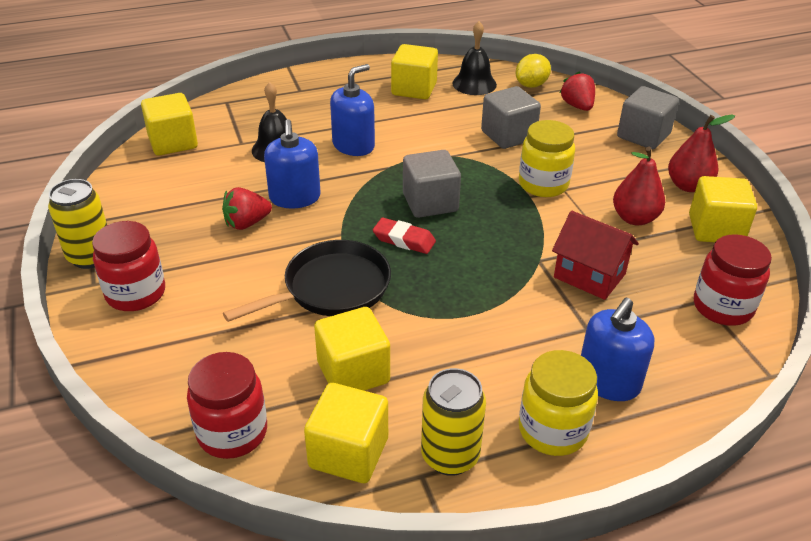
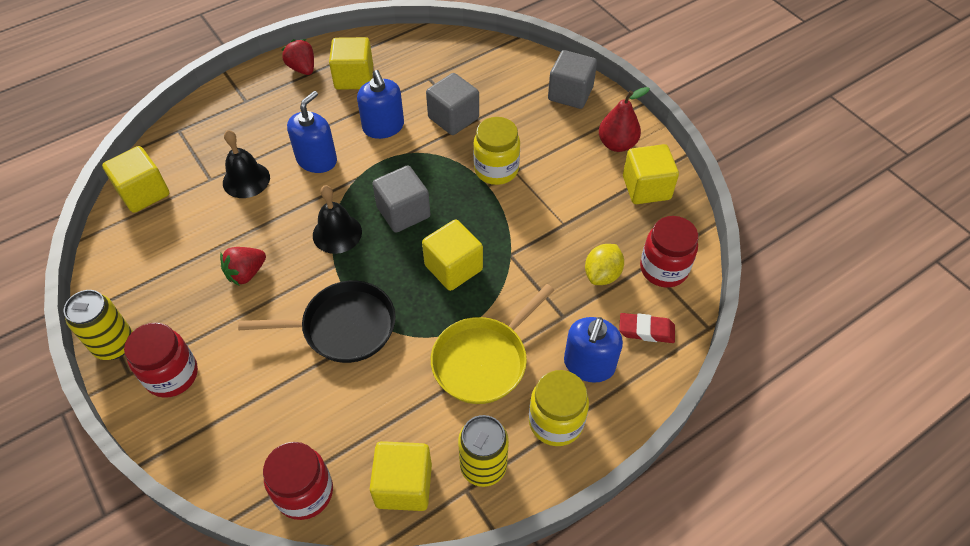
camera: 15 degrees left, 15 degrees up
black pan [223,240,391,322] -> black pan turned 45 degrees clockwise [238,281,396,363]
blue soap dispenser [264,119,321,208] -> blue soap dispenser moved to [357,70,404,139]
yellow cube [314,307,390,391] -> yellow cube moved to [422,219,483,291]
red eraser [373,218,436,254] -> red eraser moved to [619,313,675,343]
black bell [452,21,497,95] -> black bell moved to [313,185,362,254]
yellow lemon [516,54,551,88] -> yellow lemon moved to [585,244,624,285]
red house [552,211,639,300] -> none
red strawberry [560,71,595,111] -> red strawberry moved to [281,39,314,75]
red pear [613,147,665,226] -> none
none -> yellow pan [431,284,554,404]

